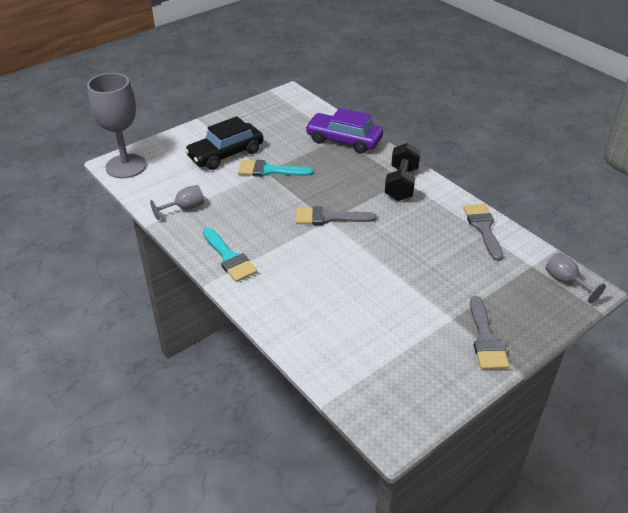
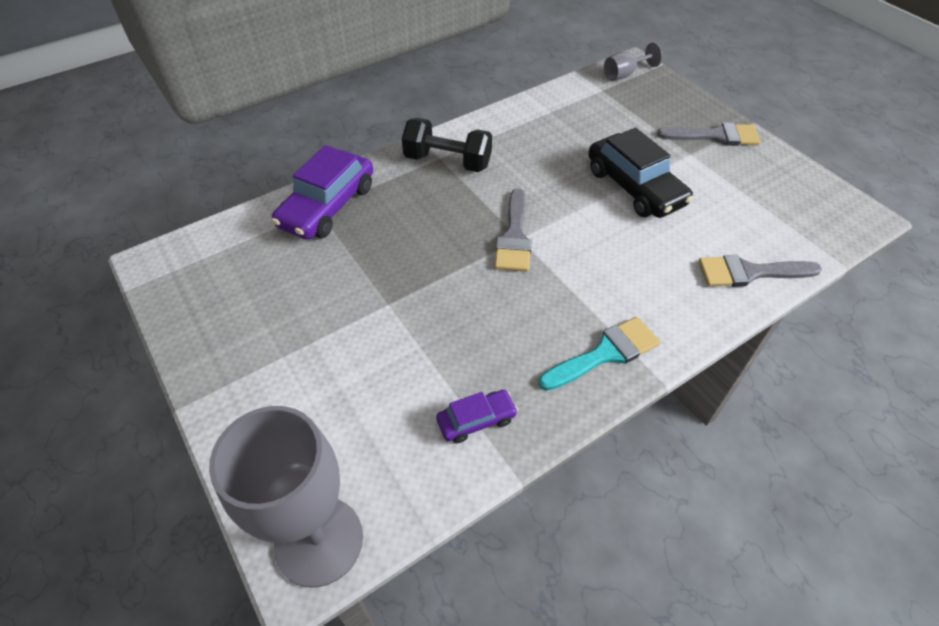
camera: 85 degrees left, 10 degrees up
grey goblet [150,185,204,220] -> purple car [436,390,518,443]
black car [185,116,263,170] -> black car moved to [588,128,693,218]
turquoise brush [238,160,313,177] -> none
grey brush [463,204,503,261] -> grey brush moved to [698,255,822,287]

